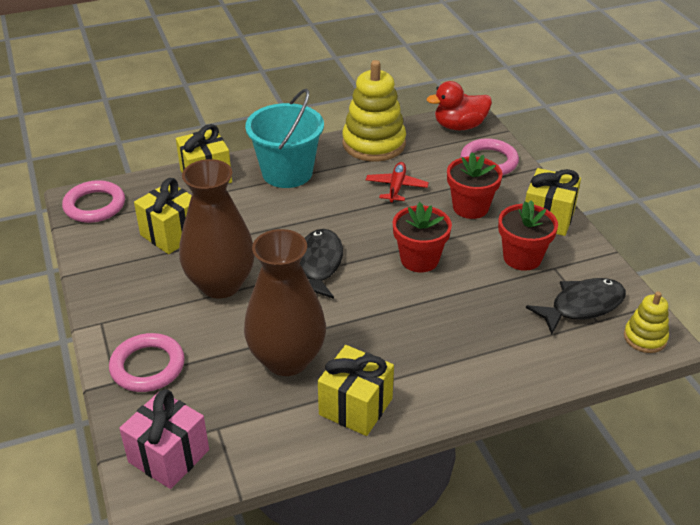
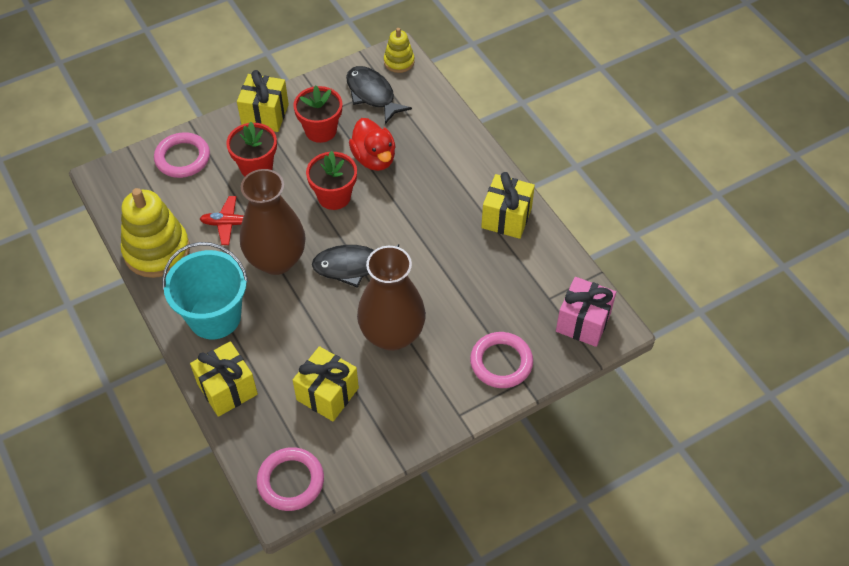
camera: 100 degrees left, 15 degrees up
brown vase [244,229,326,376] -> brown vase moved to [240,169,306,275]
red duck [427,81,492,130] -> red duck moved to [349,118,396,171]

